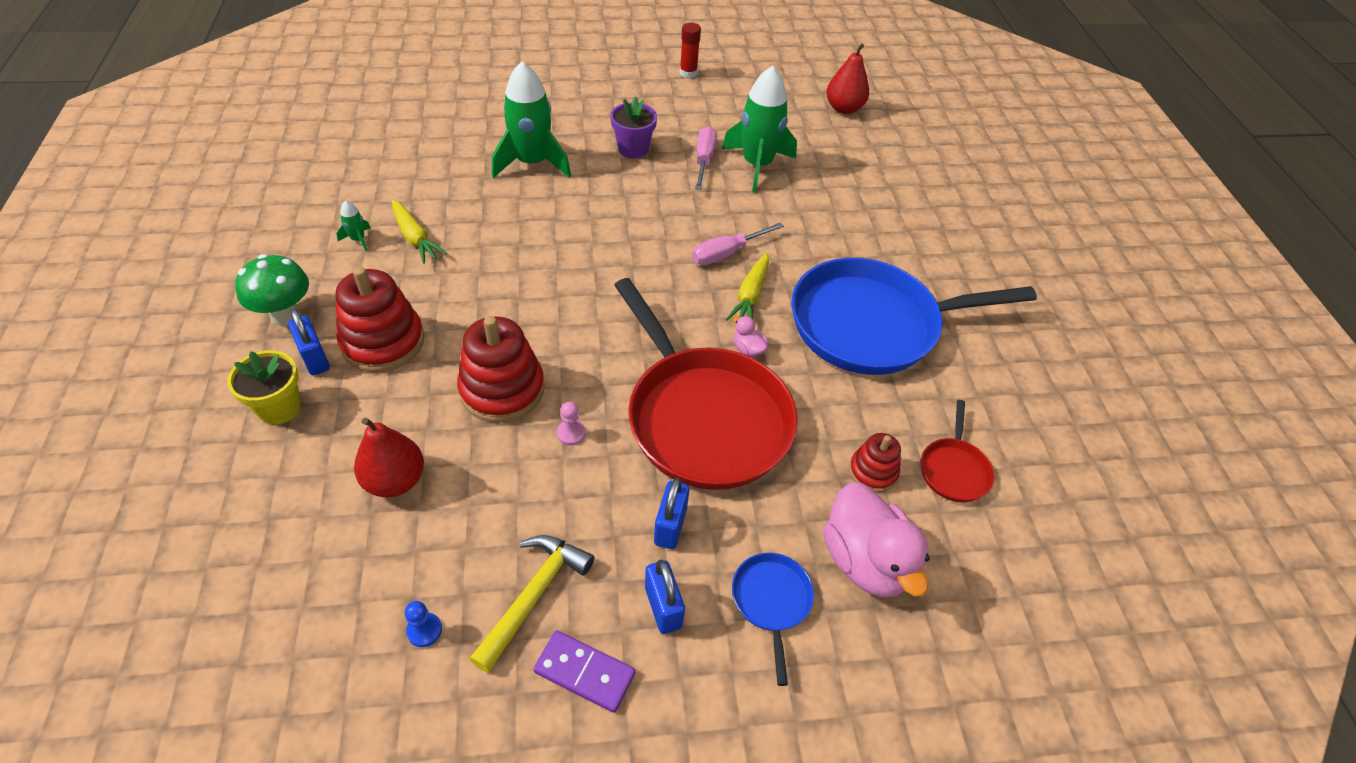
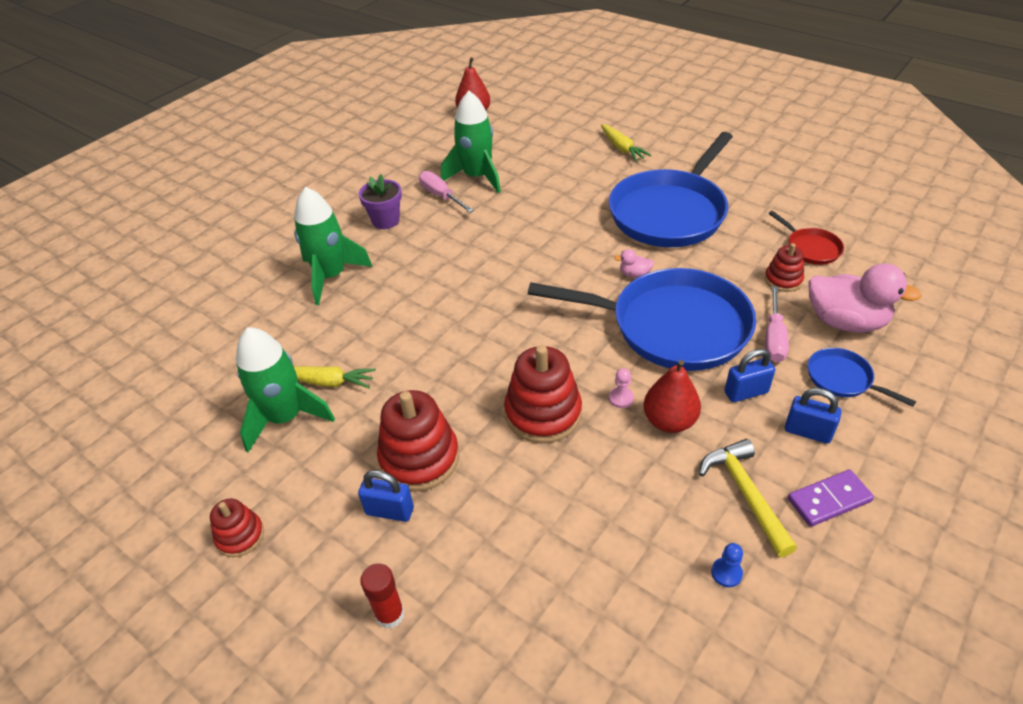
camera: 40 degrees left, 5 degrees down
yellow flower pot [227,350,301,424] -> none
green mushroom [235,254,309,326] -> none
green rocket [337,200,371,251] -> green rocket [236,327,335,452], size x2.46
red pear [354,418,424,497] -> red pear moved to [644,360,701,433]
red pan [614,278,797,490] -> blue pan [528,268,756,371]
blue padlock [654,478,689,549] -> blue padlock turned 75 degrees counterclockwise [724,349,775,402]
red glue stick [680,23,701,78] -> red glue stick moved to [360,563,404,629]
pink screwdriver [692,222,784,265] -> pink screwdriver moved to [765,286,789,363]
yellow carrot [726,253,769,321] -> yellow carrot moved to [601,124,651,162]
none -> red stacking toy [210,499,264,557]

